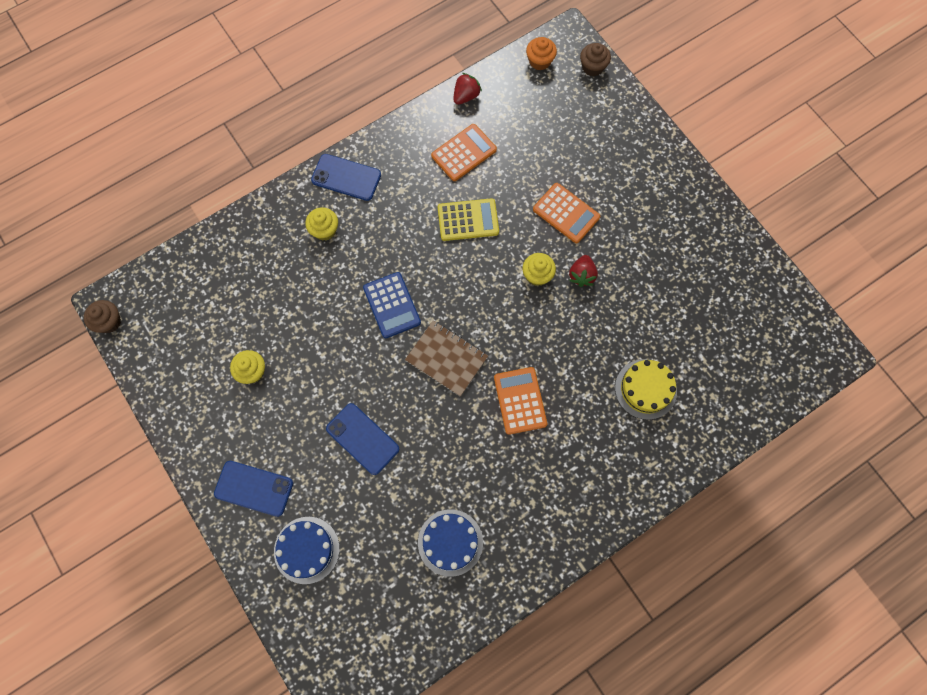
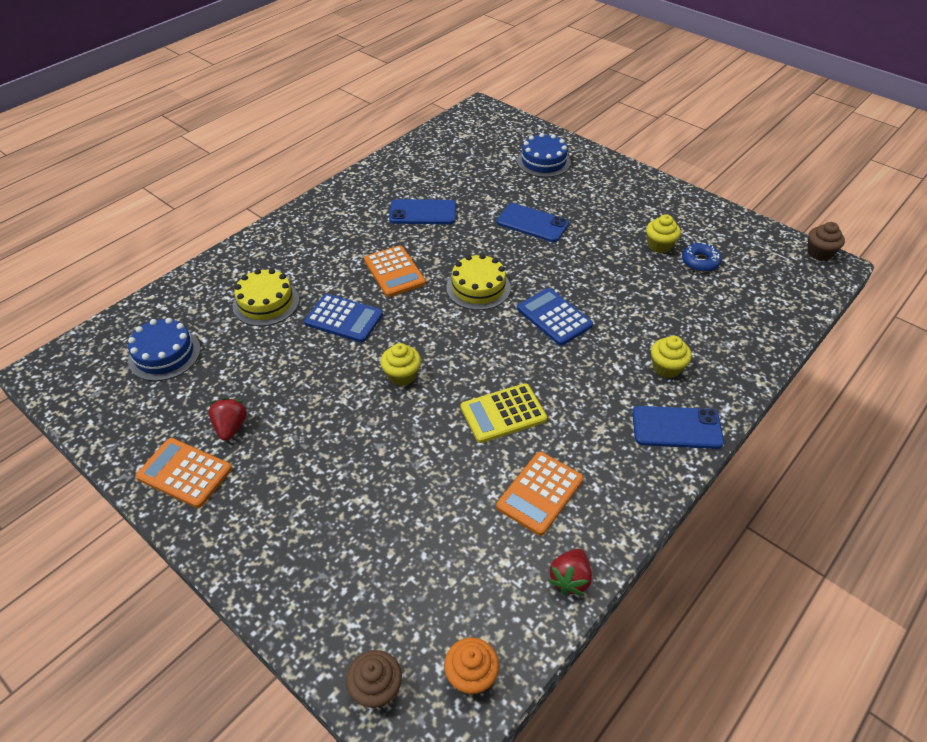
camera: 165 degrees right, 25 degrees down
blue phone [214,461,293,517] -> blue phone moved to [389,199,456,224]
brown notebook [405,320,488,397] -> yellow cake [446,254,511,310]
blue cake [418,509,483,577] -> blue cake moved to [128,318,201,381]
orange calculator [533,183,600,243] -> orange calculator moved to [135,438,232,508]
red strawberry [569,255,598,287] -> red strawberry moved to [209,398,247,441]
none -> blue calculator [304,294,383,343]
none -> blue donut [682,243,722,272]

